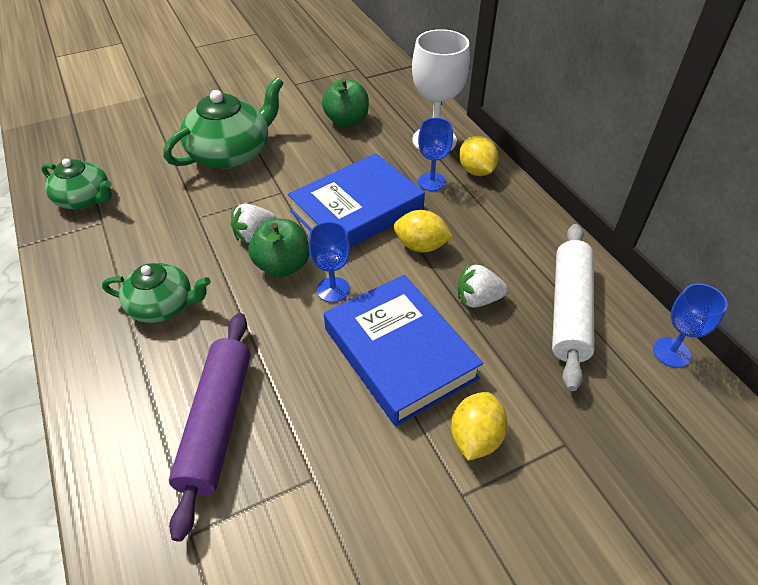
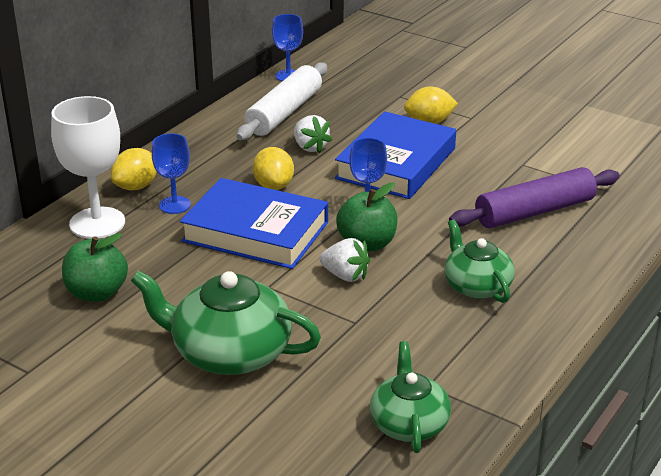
camera: 120 degrees left, 15 degrees down
white rolling pin [552,224,594,391] -> white rolling pin turned 45 degrees counterclockwise [236,63,327,140]

